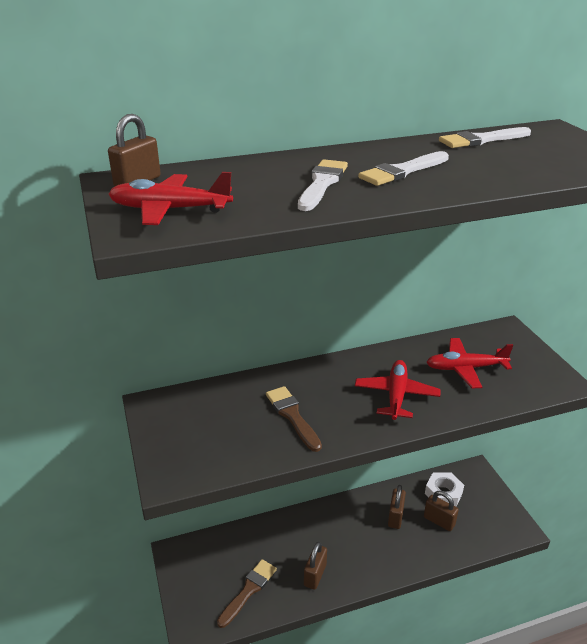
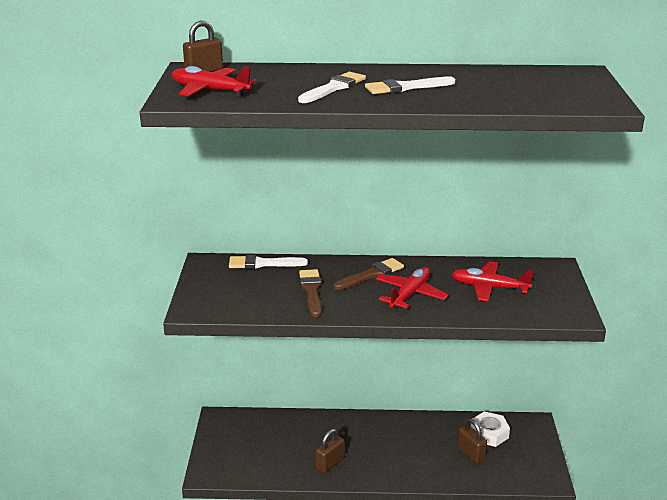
camera: 20 degrees right, 5 degrees down
brown brush [217,559,277,628] -> brown brush moved to [334,258,404,290]
brown padlock [388,485,406,529] -> none
white brush [439,127,531,148] -> white brush moved to [229,255,308,269]

